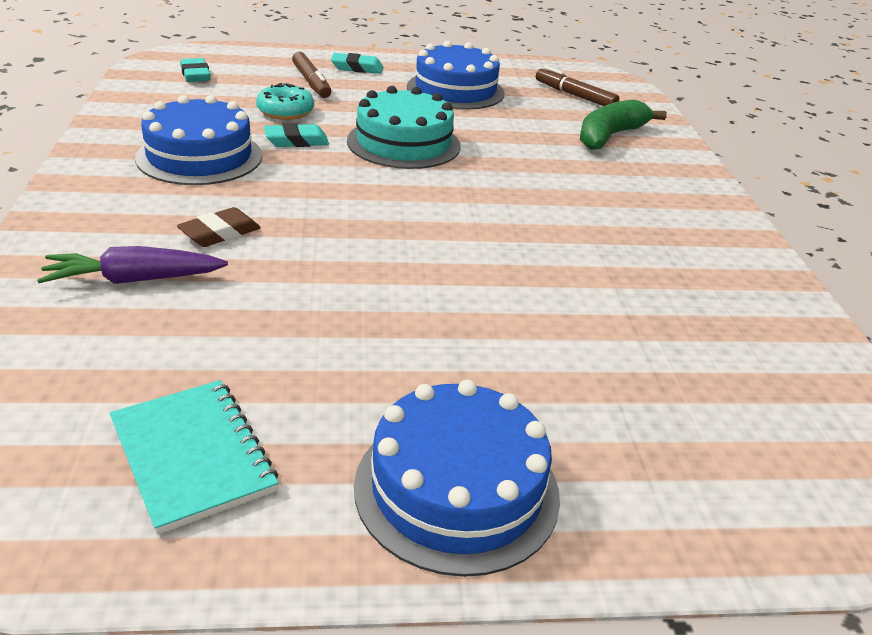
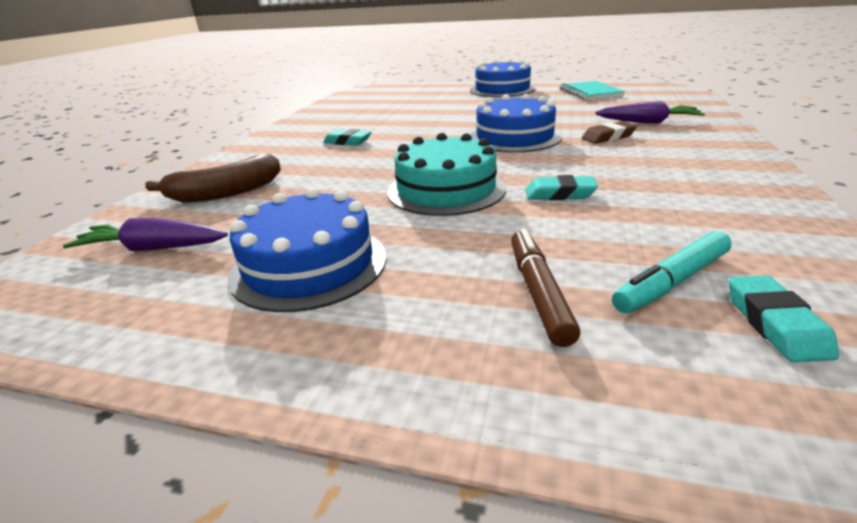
camera: 155 degrees left, 5 degrees down
blue cake [135,95,262,185] -> blue cake moved to [470,94,562,153]
turquoise donut [256,83,314,120] -> none
turquoise eraser [331,53,383,74] -> turquoise eraser moved to [323,129,372,146]
brown marker [536,66,619,106] -> purple carrot [63,218,228,252]
green banana [580,100,667,150] -> brown banana [145,154,281,203]
none -> turquoise marker [612,231,732,313]

